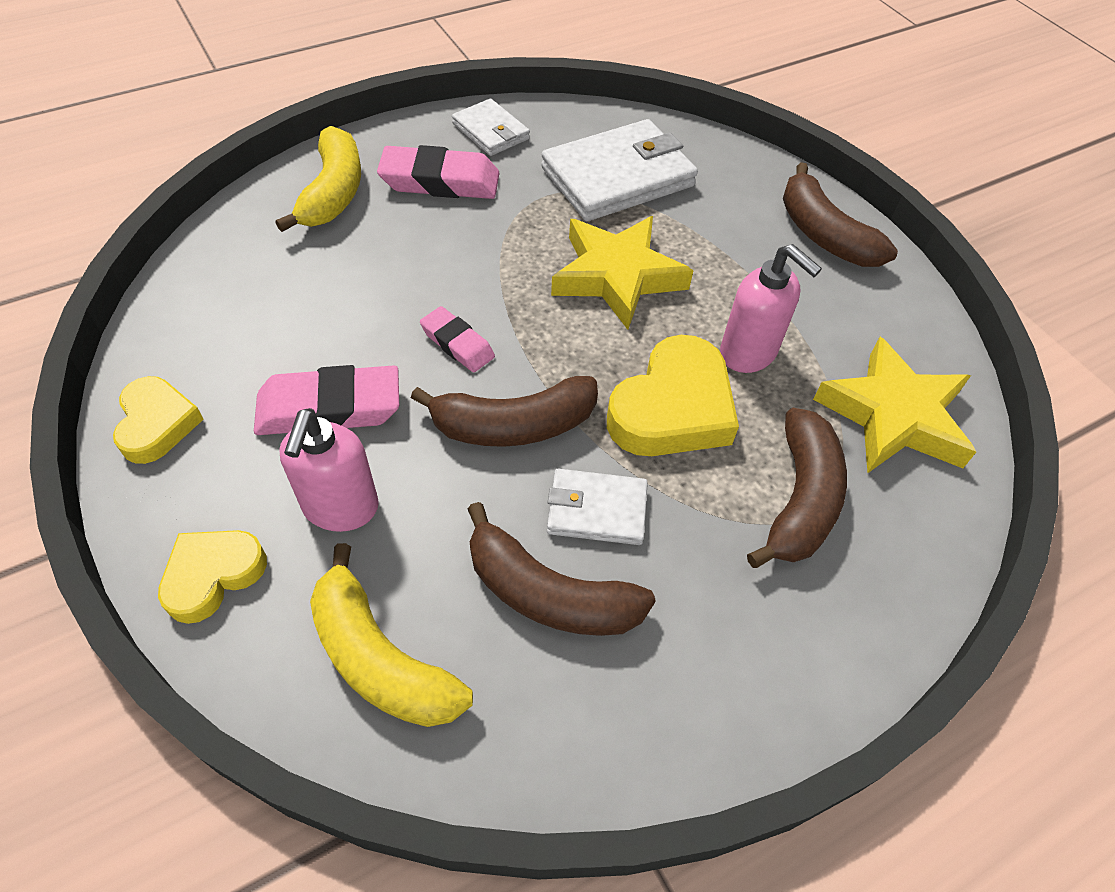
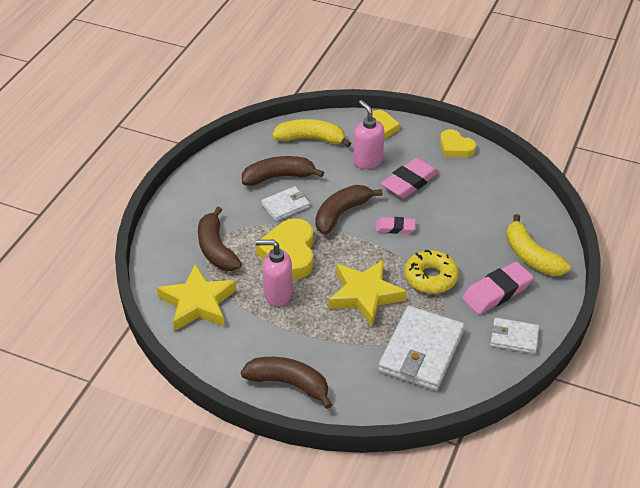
camera: 145 degrees right, 10 degrees down
none -> yellow donut [404,250,459,294]

